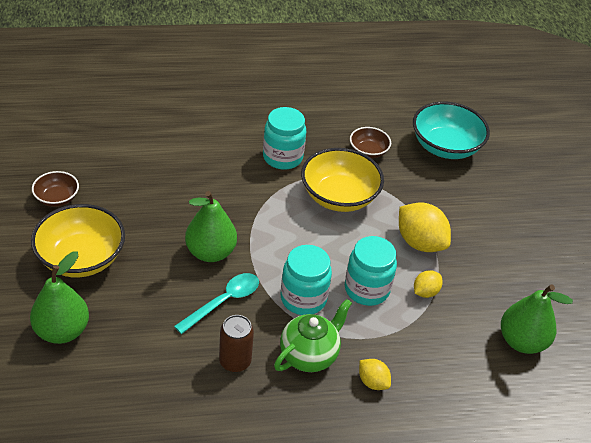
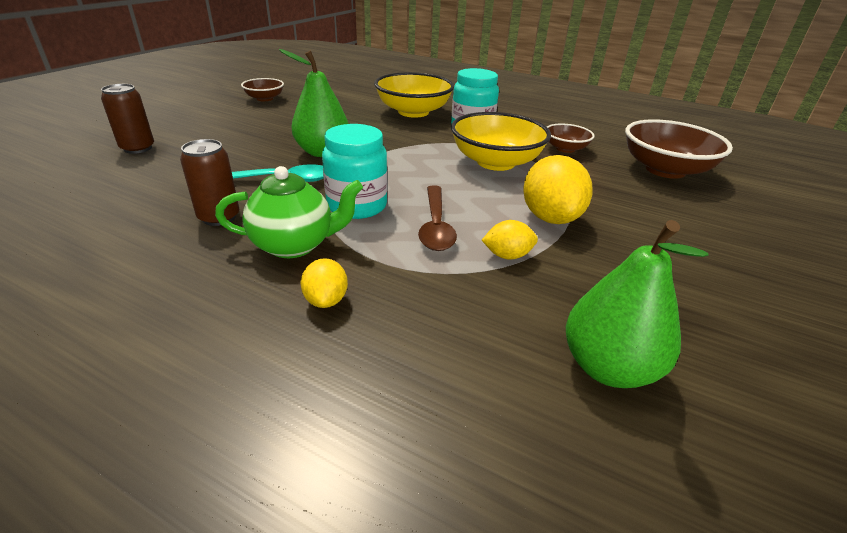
camera: 40 degrees right, 10 degrees down
green pear [30,251,89,344] -> brown can [101,84,154,154]
yellow bowl [31,204,125,277] -> yellow bowl moved to [374,72,454,118]
turquoise jar [345,236,397,306] -> brown spoon [418,185,457,251]
turquoise bowl [413,101,490,159] -> brown bowl [625,119,733,179]

